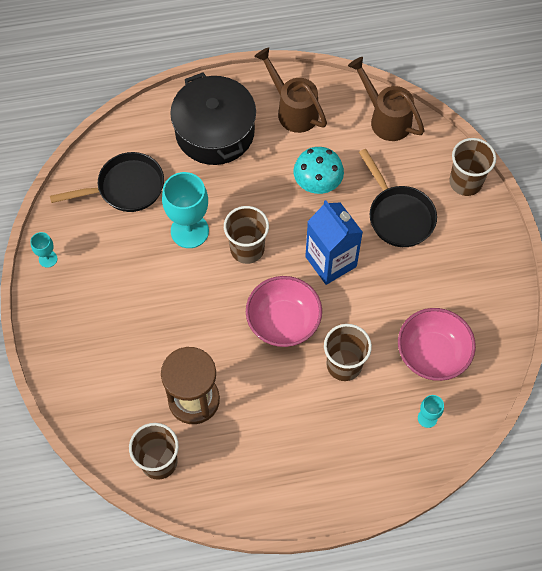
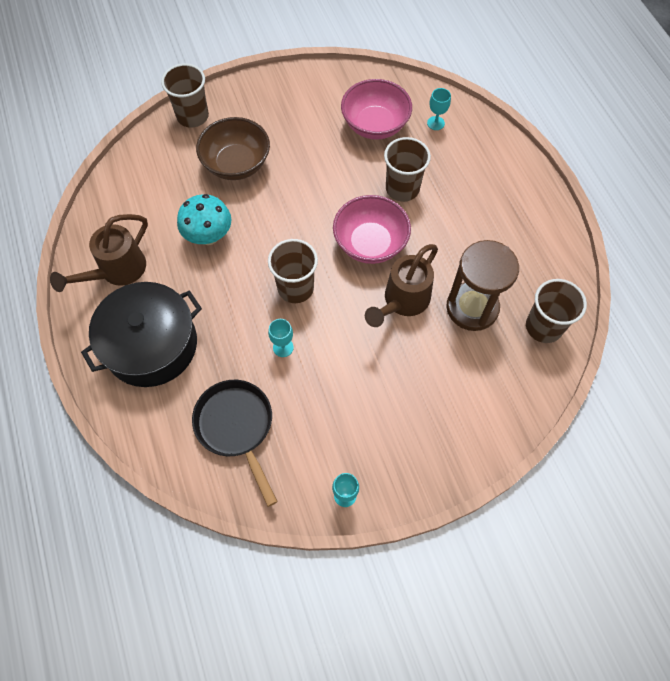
camera: 100 degrees left, 0 degrees up
turquoise goblet [162,172,209,248] -> turquoise goblet [268,319,294,357], size x0.48
blue carton [305,200,363,285] -> none
brown watering can [348,57,425,141] -> brown watering can moved to [365,244,438,327]
black pan [359,149,437,247] -> brown bowl [196,117,270,180]

